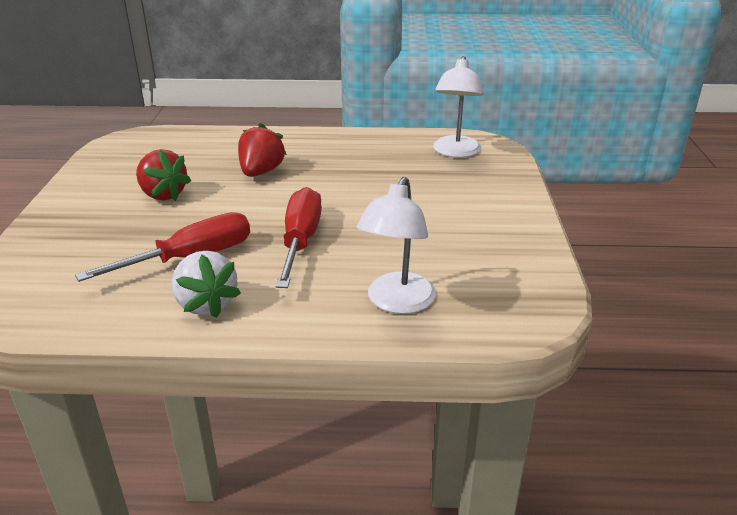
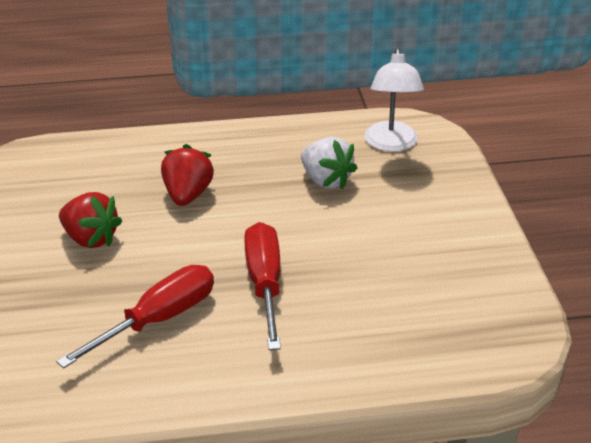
camera: 10 degrees left, 5 degrees up
white strawberry [172,251,241,318] -> white strawberry moved to [301,137,358,190]
white lamp [357,177,436,314] -> none

